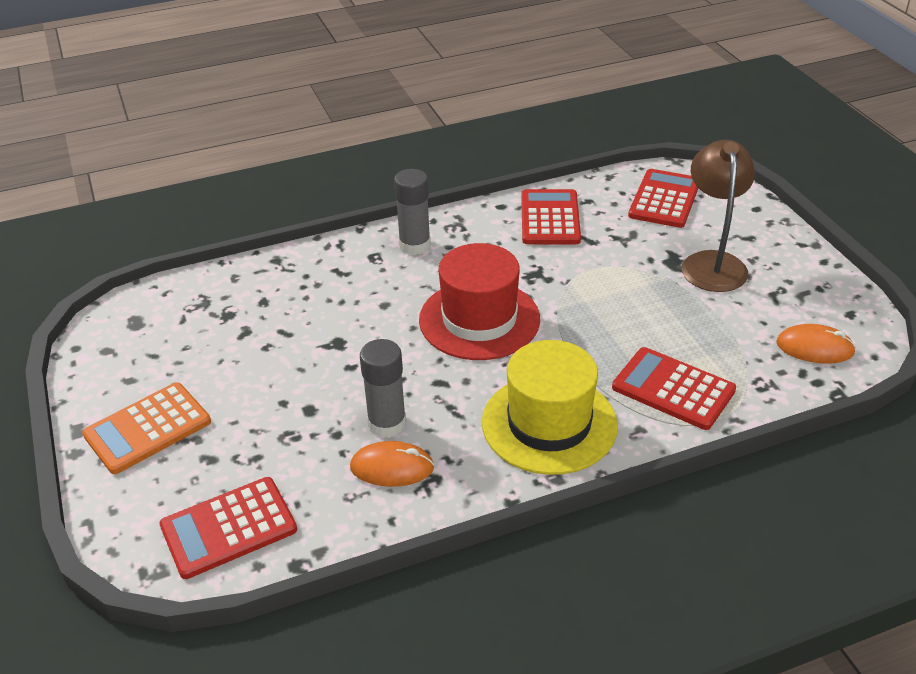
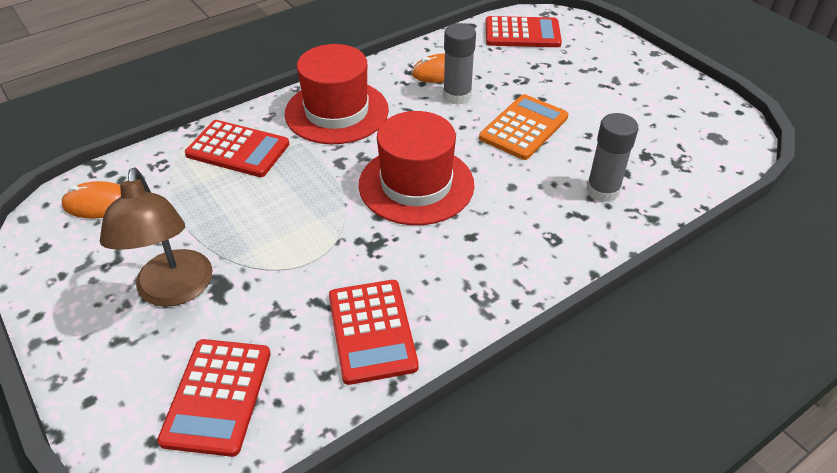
camera: 165 degrees right, 5 degrees up
orange calculator [82,383,211,474] -> orange calculator moved to [479,94,568,160]
red calculator [159,477,297,579] -> red calculator turned 45 degrees clockwise [485,16,562,47]
grey glue stick [394,169,431,255] -> grey glue stick moved to [586,113,638,202]
yellow hat [482,340,618,475] -> red hat [285,44,389,144]

